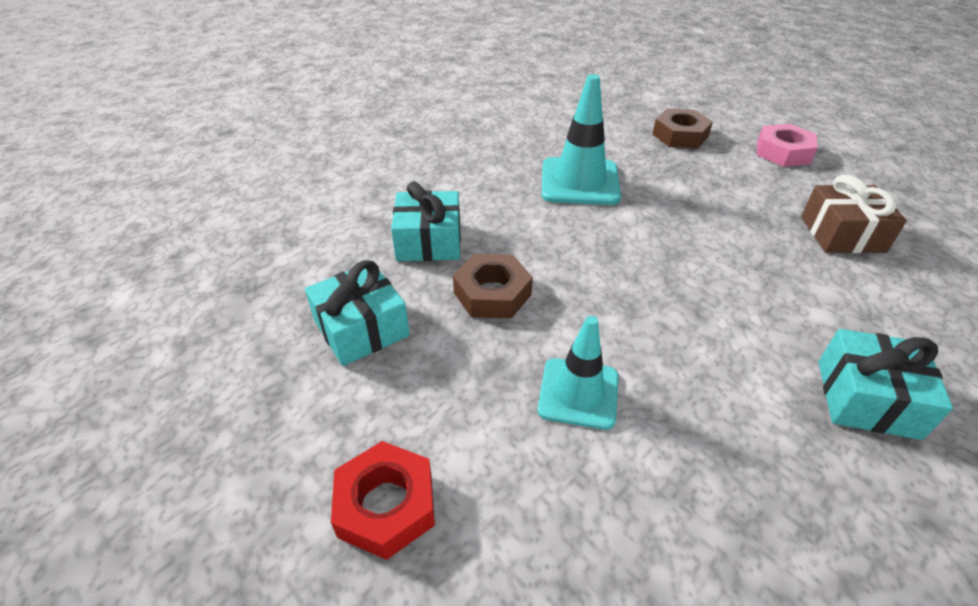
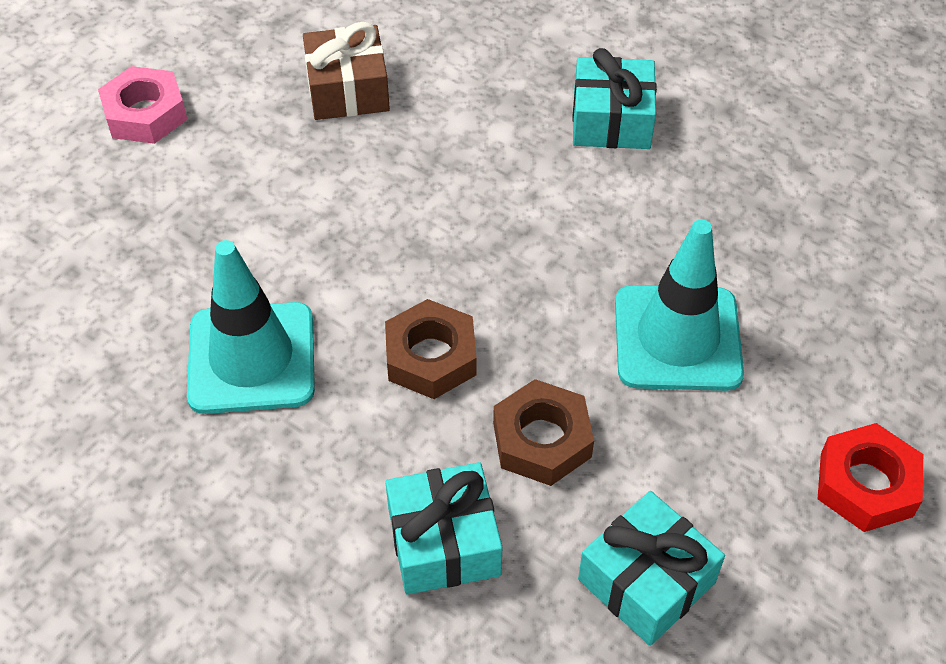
camera: 100 degrees left, 10 degrees up
turquoise traffic cone [538,316,619,430] -> turquoise traffic cone [615,220,744,391], size x1.50
brown nut [652,109,713,148] -> brown nut moved to [385,299,477,399]

